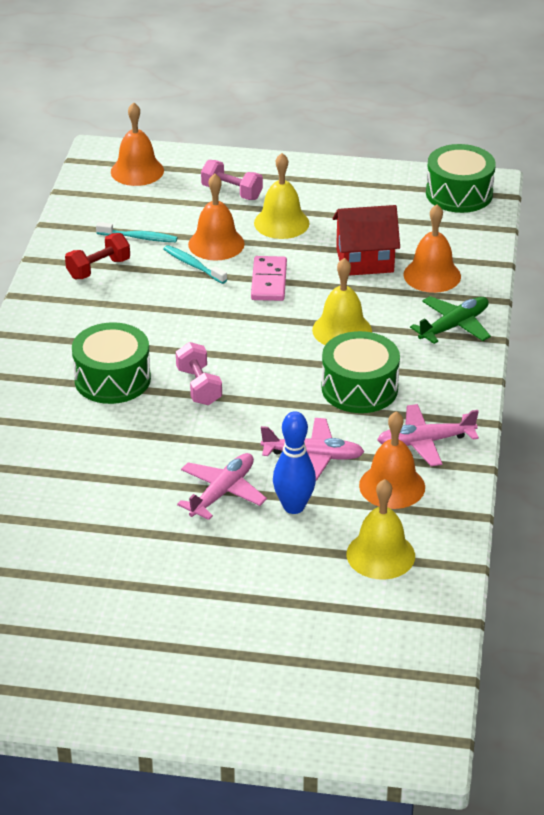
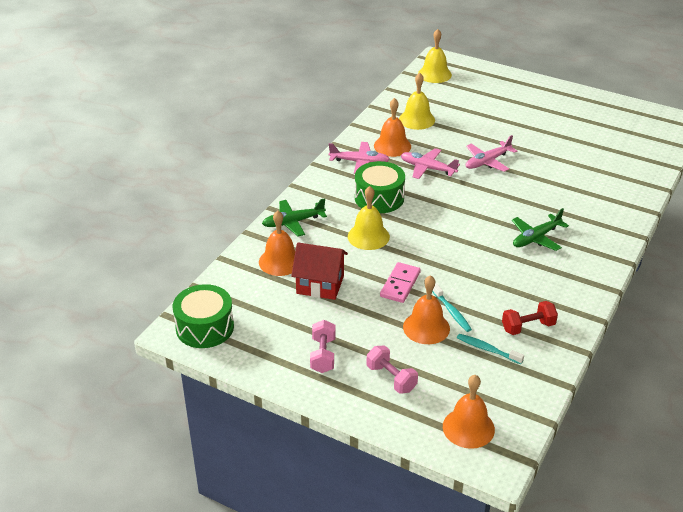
camera: 160 degrees left, 0 degrees up
green drum [72,322,151,404] -> green plane [512,208,569,251]
pink dumbbell [176,342,222,405] -> pink dumbbell moved to [310,320,336,373]
yellow bell [254,153,310,239] -> yellow bell moved to [418,29,452,83]
blue bowling pin [273,411,316,514] -> none

